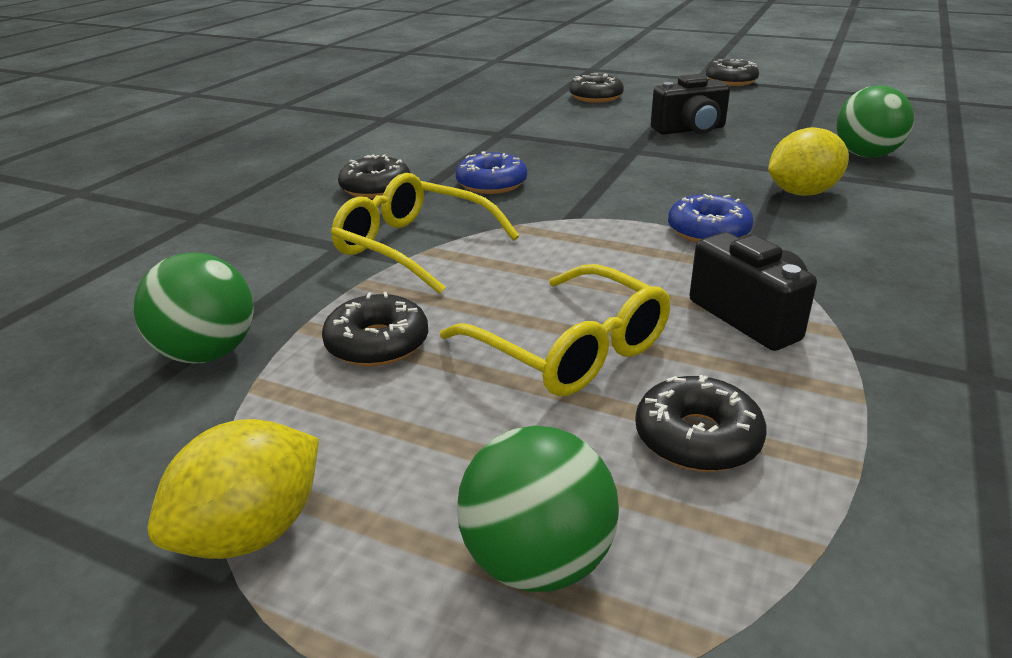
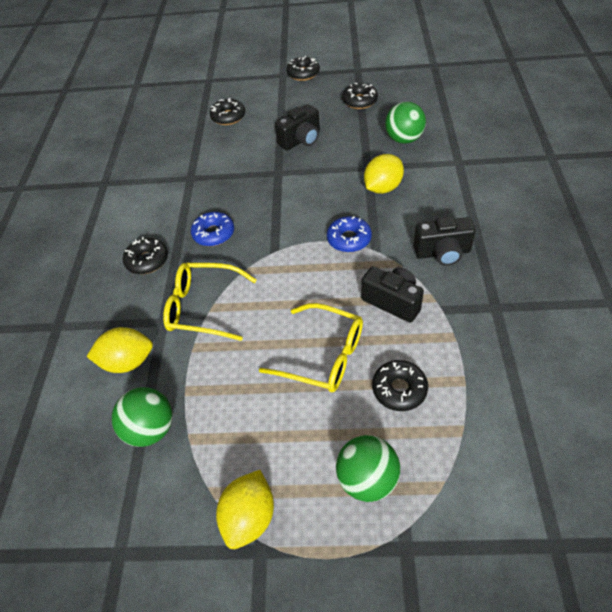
camera: 20 degrees left, 20 degrees up
black donut [322,292,428,367] -> black donut moved to [342,83,378,109]
none -> yellow lemon [87,327,153,373]
none -> black camera [414,216,475,266]

